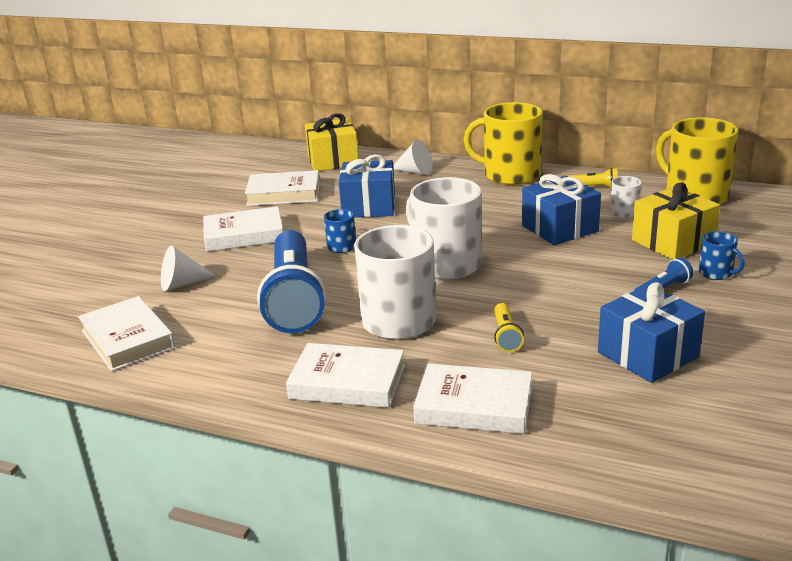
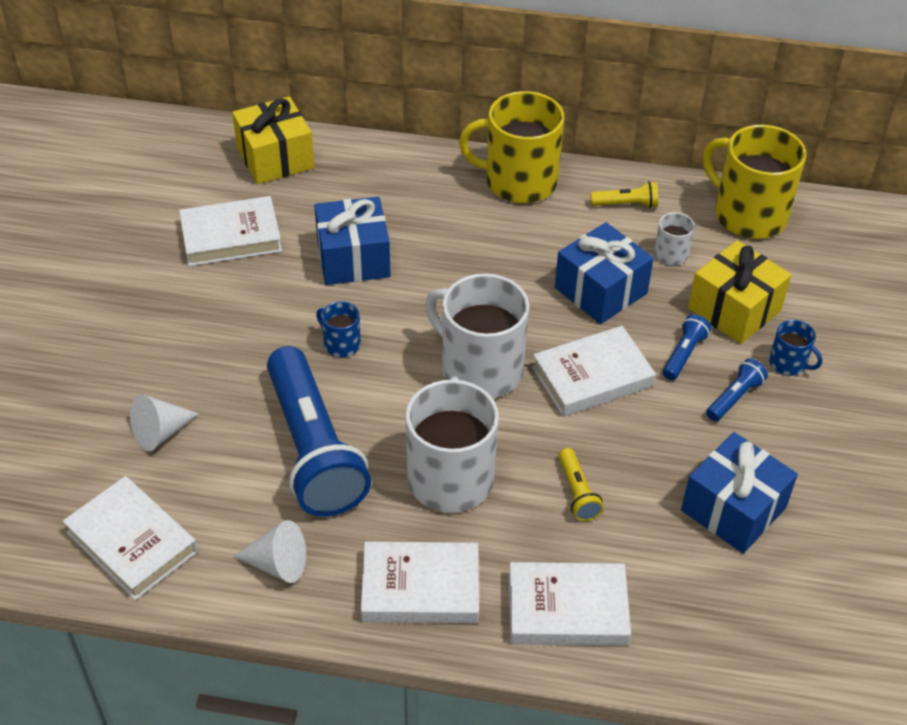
camera: 15 degrees left, 20 degrees up
white book [203,206,283,252] -> white book moved to [532,326,656,417]
white cone [393,140,433,175] -> white cone moved to [233,520,306,583]
none -> blue flashlight [663,314,711,380]

